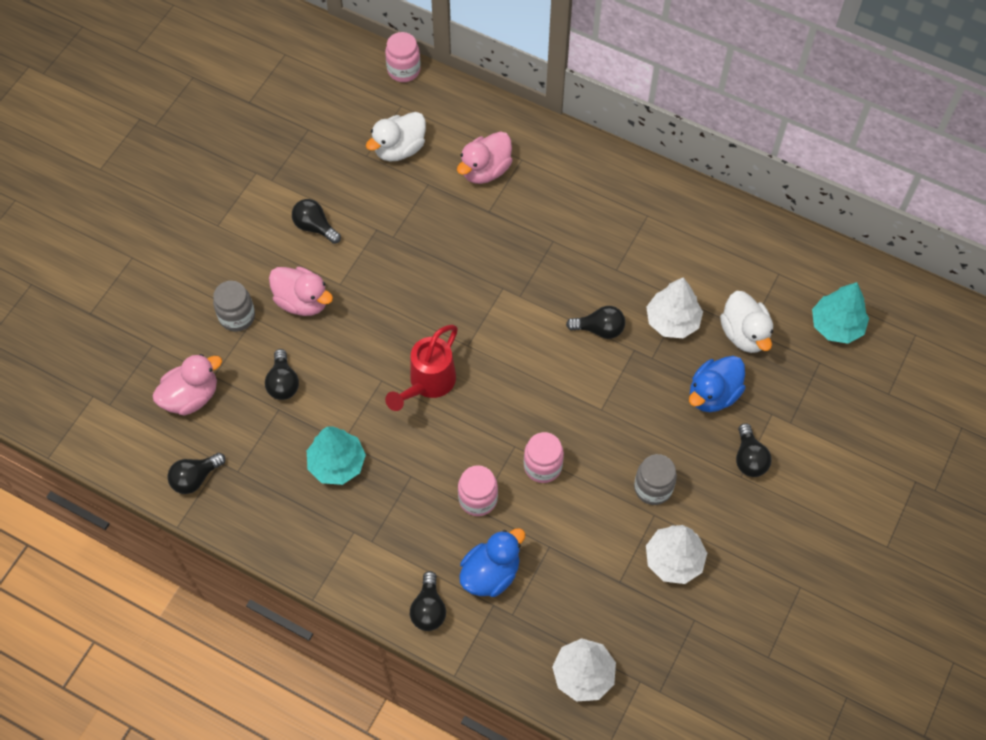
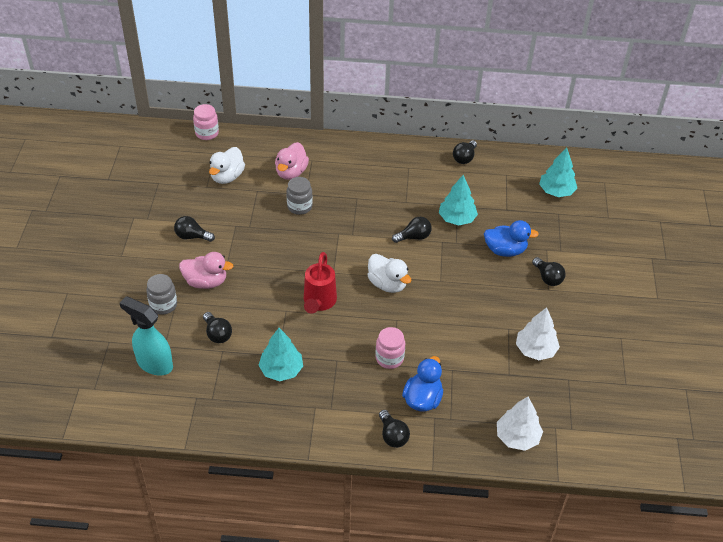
camera: 25 degrees left, 15 degrees down
pink duck [152,354,222,416] -> turquoise spray bottle [120,296,173,376]
black light bulb [167,453,226,494] -> black light bulb moved to [453,140,477,164]
pink jar [524,432,564,483] -> none
grey jar [634,454,677,505] -> grey jar moved to [287,177,313,215]
white tree [646,277,703,338] -> turquoise tree [439,175,478,226]
blue duck [689,356,745,412] -> blue duck turned 105 degrees counterclockwise [484,220,539,257]
white duck [720,291,773,353] -> white duck moved to [368,254,411,293]

